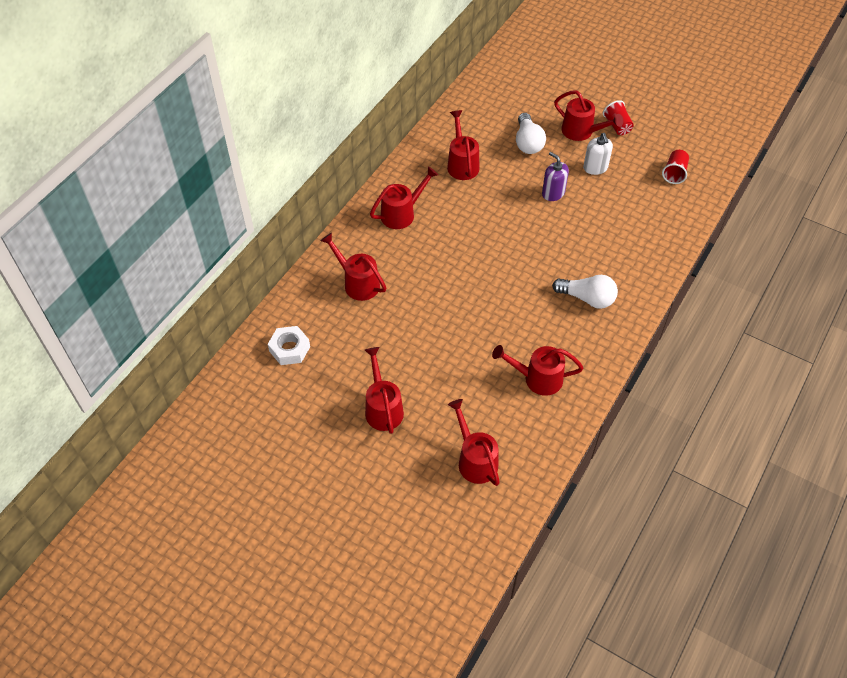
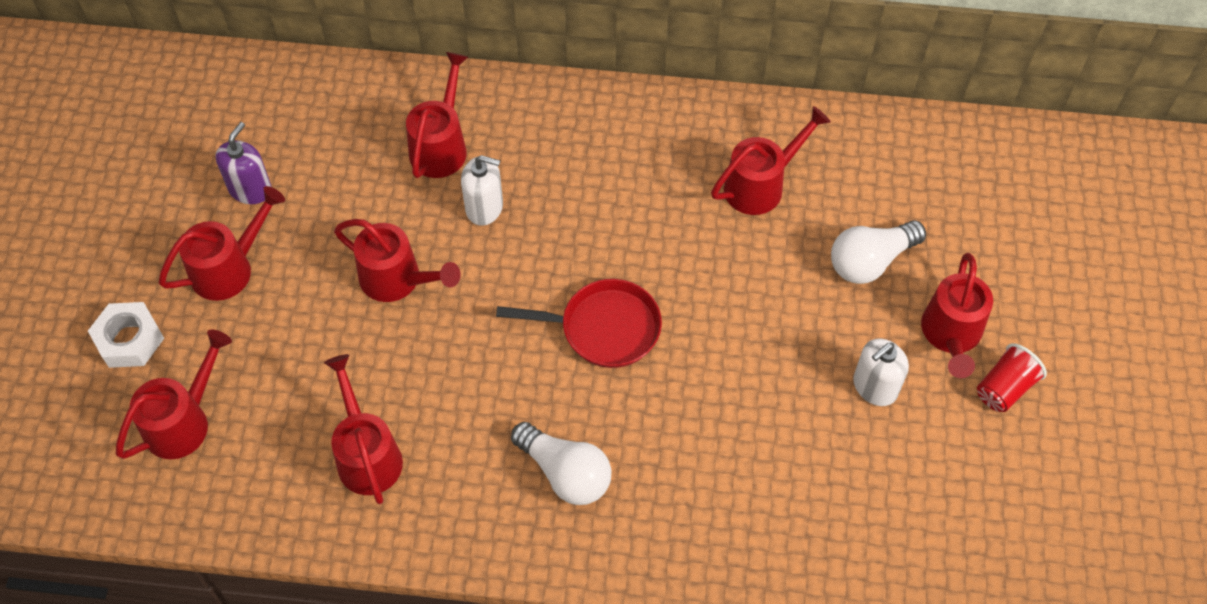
camera: 65 degrees right, 5 degrees up
white nut [268,326,310,365] -> white nut moved to [88,302,164,368]
red watering can [370,166,438,229] -> red watering can moved to [334,219,461,302]
purple soap dispenser [542,152,569,201] -> purple soap dispenser moved to [215,122,272,204]
white light bulb [552,275,618,309] -> white light bulb turned 45 degrees counterclockwise [511,422,611,505]
red cup [662,150,689,184] -> none
none -> white soap dispenser [461,155,503,226]
none -> red pan [496,279,662,368]

